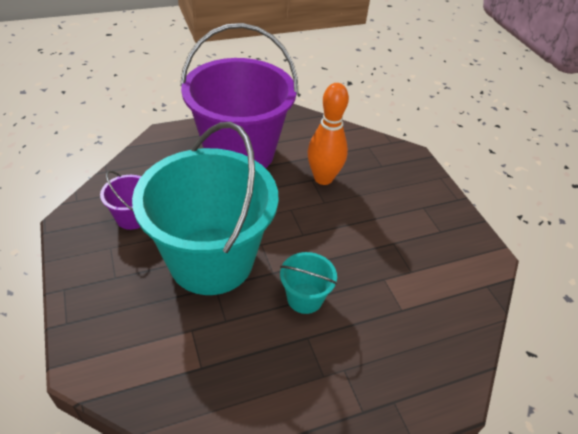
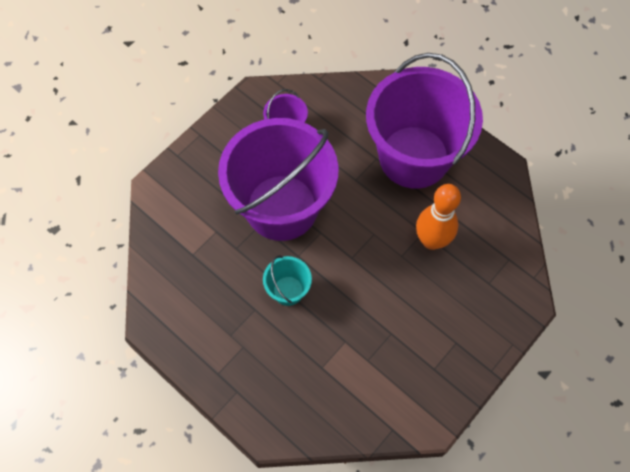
camera: 65 degrees right, 20 degrees up
turquoise bucket [132,122,279,295] -> purple bucket [218,118,339,241]

